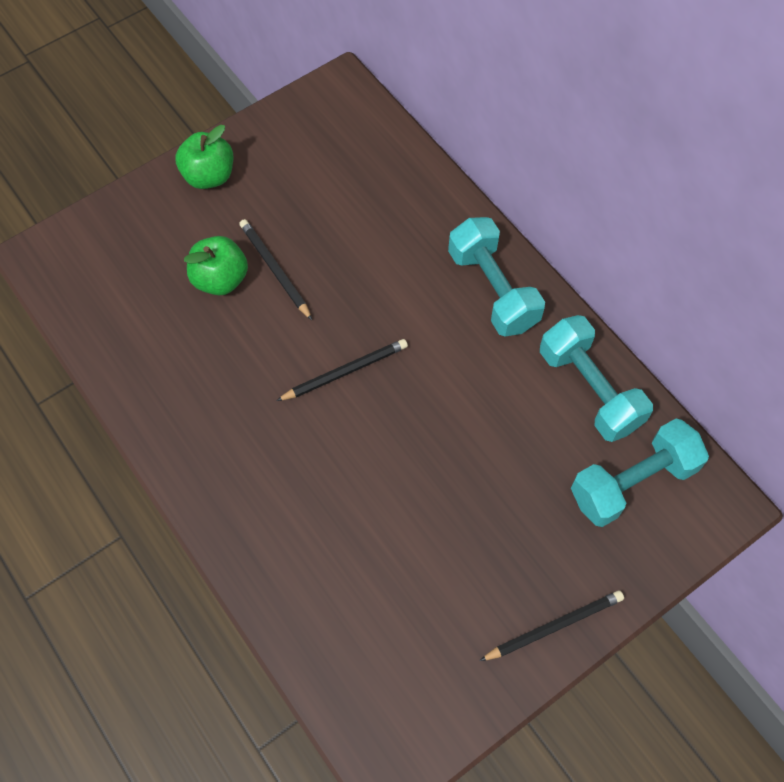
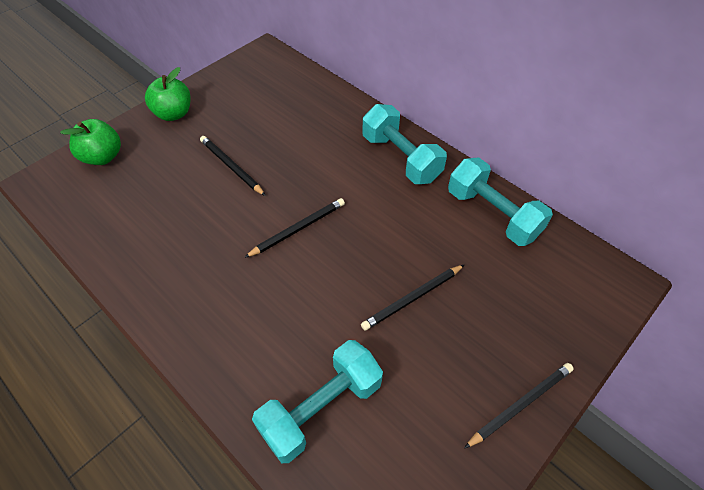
camera: 10 degrees left, 10 degrees down
green apple [184,236,248,295] -> green apple moved to [60,119,121,165]
turquoise dumbbell [571,419,709,527] -> turquoise dumbbell moved to [252,340,383,463]
none -> black pencil [361,264,465,331]

